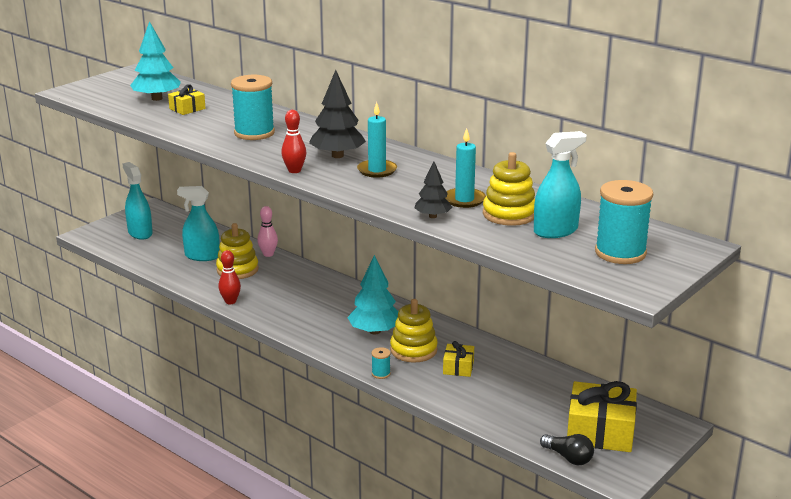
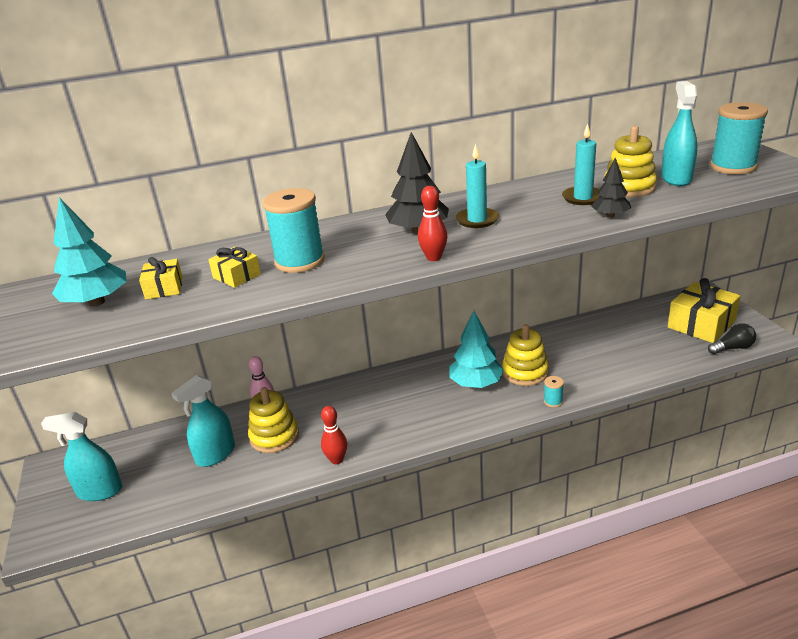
camera: 55 degrees left, 5 degrees up
yellow gift [443,341,474,377] -> yellow gift moved to [208,247,261,288]

